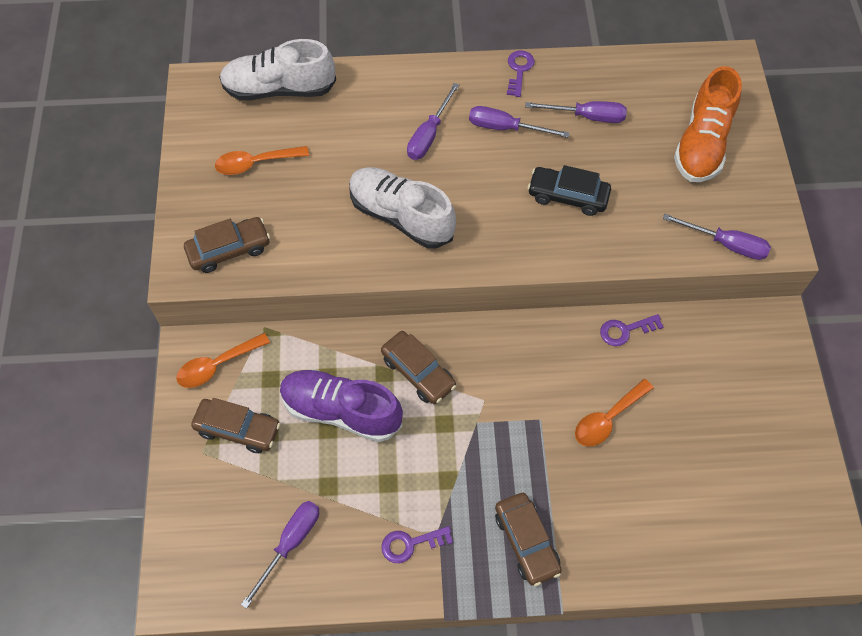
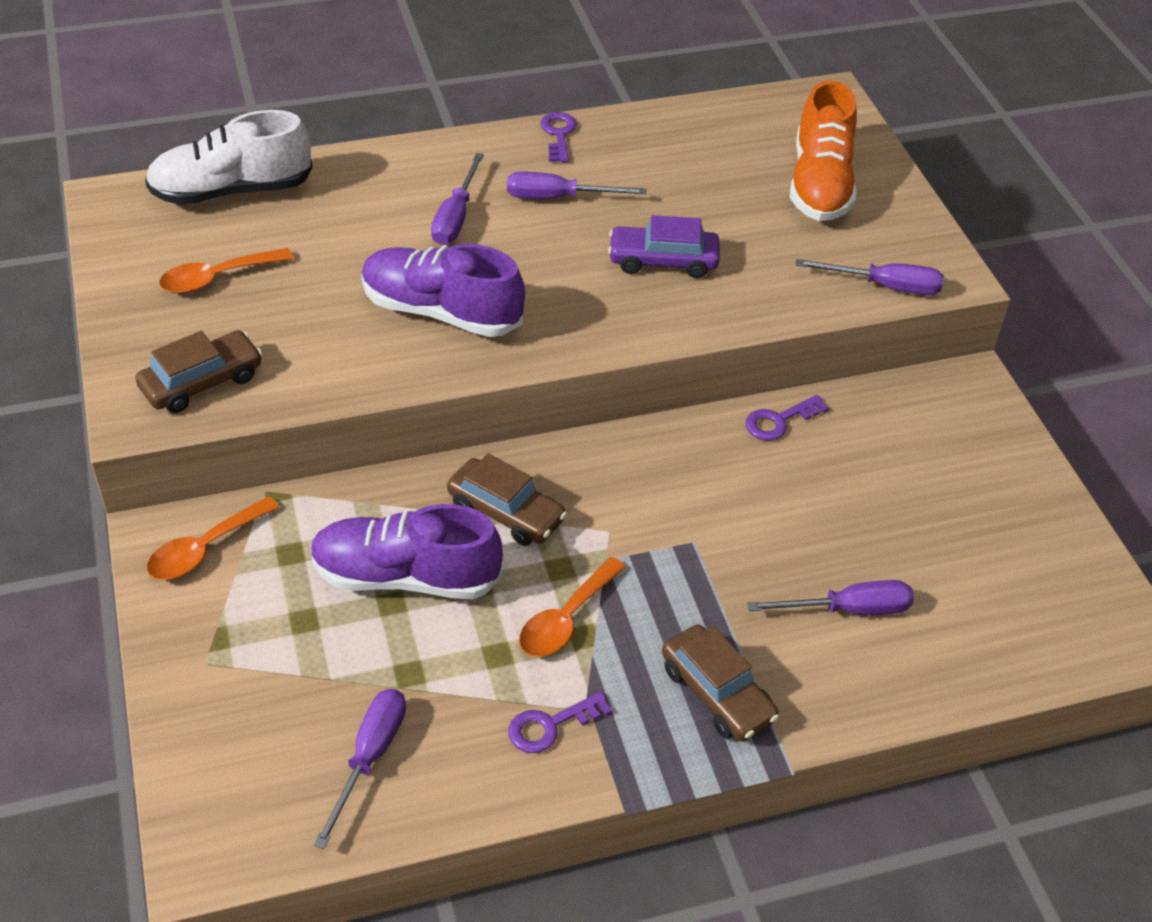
camera: 15 degrees left, 15 degrees down
brown car [191,398,281,453] -> none
white shoe [349,167,456,248] -> purple shoe [361,244,525,337]
purple screwdriver [525,101,627,123] -> purple screwdriver moved to [747,580,914,615]
black car [528,165,611,216] -> purple car [608,215,720,278]
orange spoon [575,379,654,447] -> orange spoon moved to [519,557,626,657]

